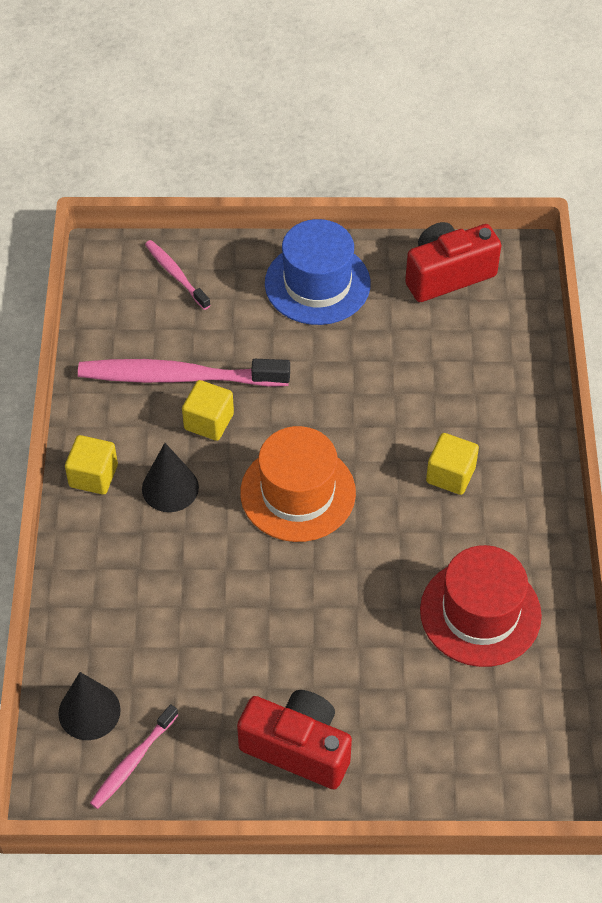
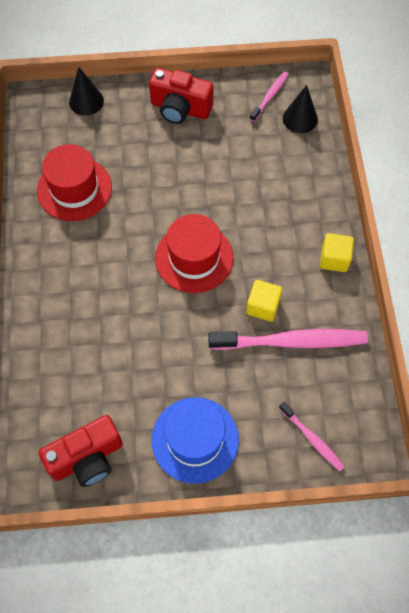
camera: 175 degrees right, 10 degrees up
black cone [142,443,199,512] -> black cone moved to [69,67,104,116]
orange hat [240,426,356,542] -> red hat [155,214,234,293]
yellow cube [426,433,479,495] -> none

